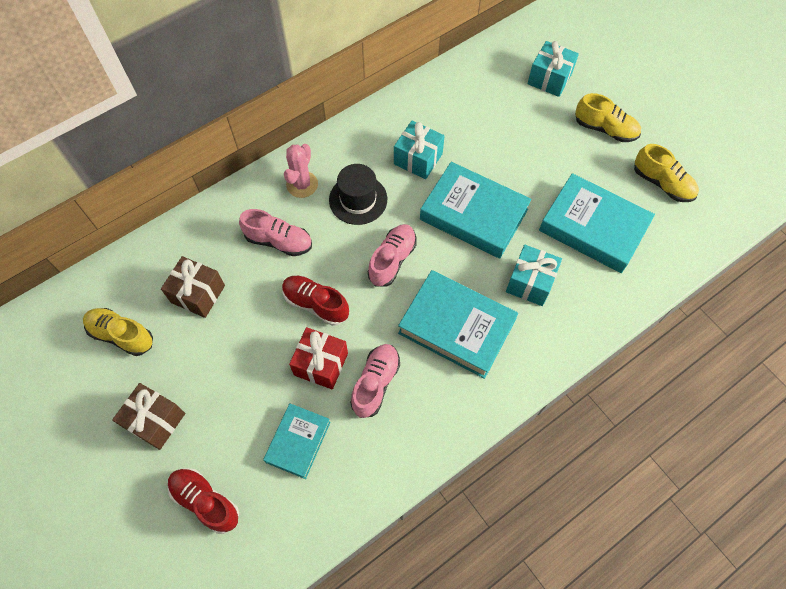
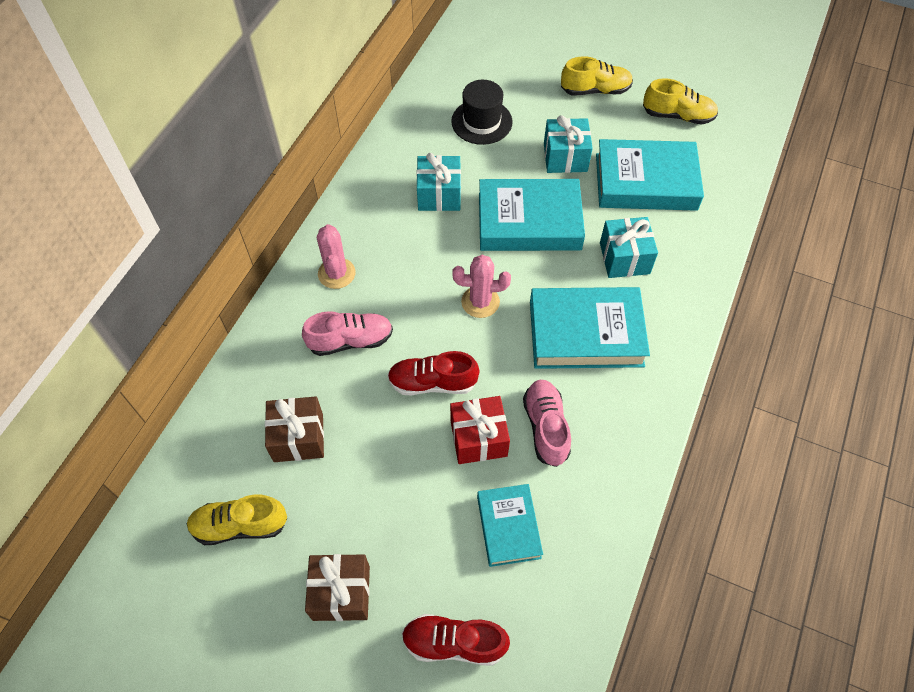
camera: 30 degrees left, 5 degrees down
black hat [329,164,387,225] -> black hat moved to [451,80,513,145]
pink shoe [368,224,417,287] -> pink cactus [452,255,511,318]
turquoise gift [527,41,579,97] -> turquoise gift moved to [544,115,593,173]

